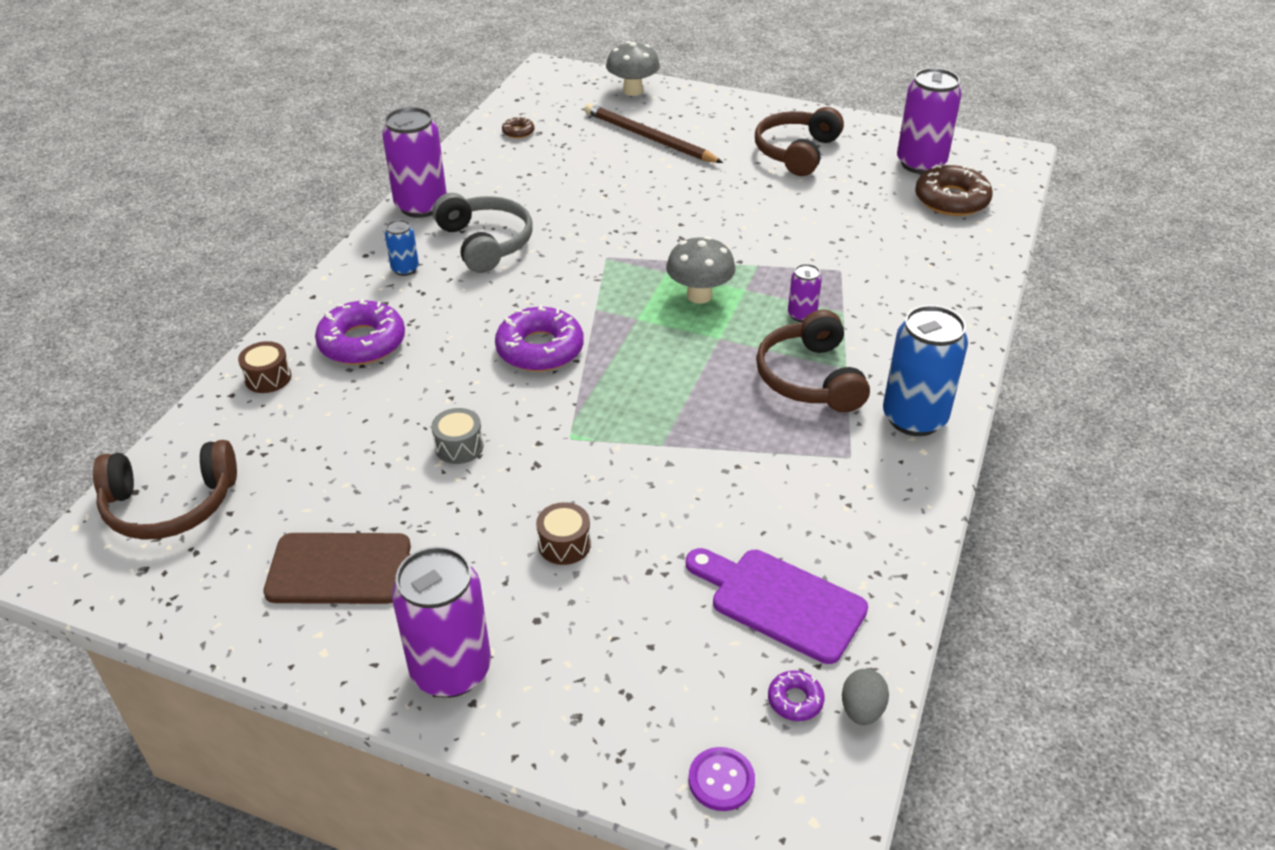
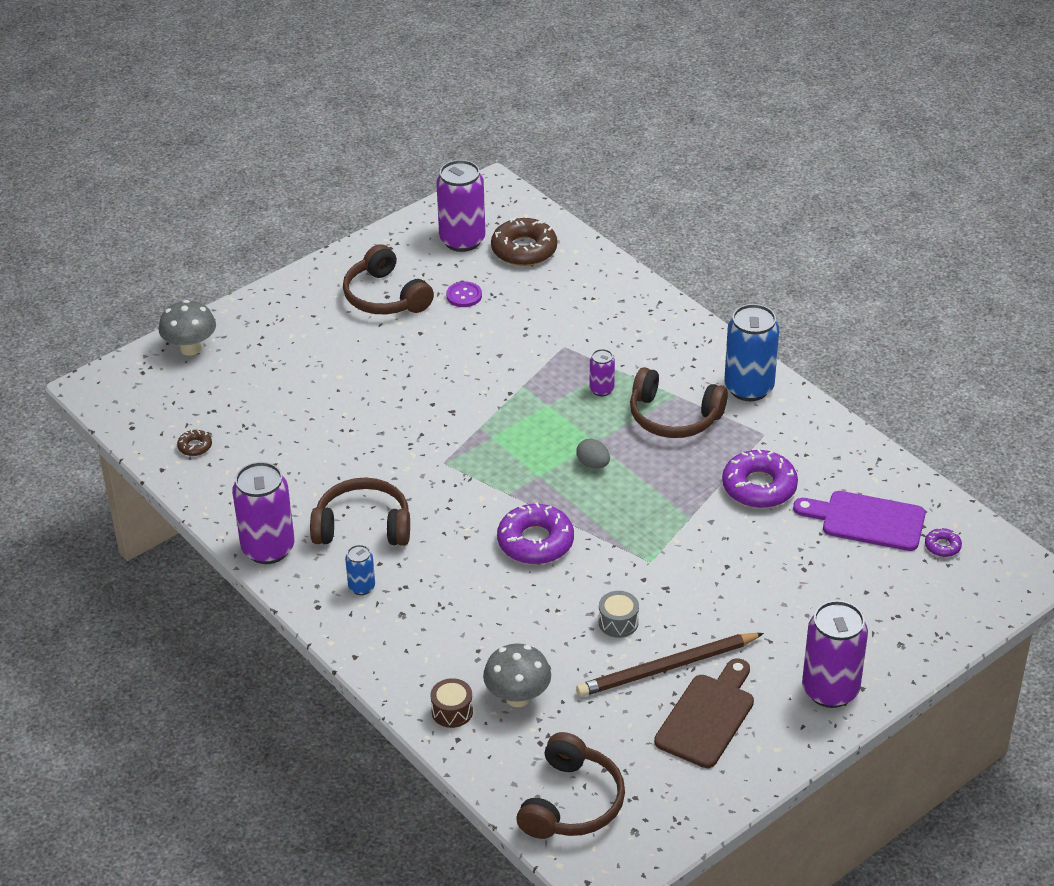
camera: 60 degrees left, 0 degrees up
purple donut [315,299,405,365] -> purple donut moved to [722,449,798,508]
grey headphones [433,193,533,273] -> brown headphones [310,477,410,546]
brown drum [536,502,591,565] -> none
brown pencil [585,103,723,163] -> brown pencil moved to [576,633,764,697]
grey mushroom [666,236,736,304] -> grey mushroom moved to [483,643,551,707]
purple cutting board [686,548,868,664] -> purple cutting board turned 45 degrees clockwise [793,491,926,551]
purple button [689,747,755,811] -> purple button moved to [446,281,482,307]
grey egg [842,669,889,725] -> grey egg moved to [576,439,610,469]

